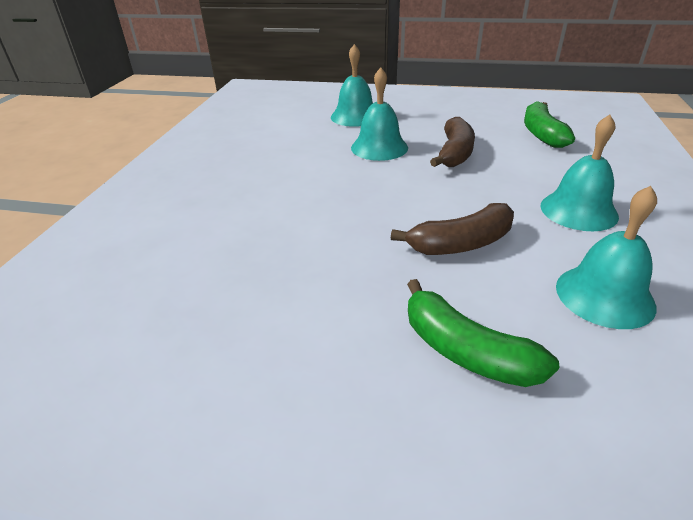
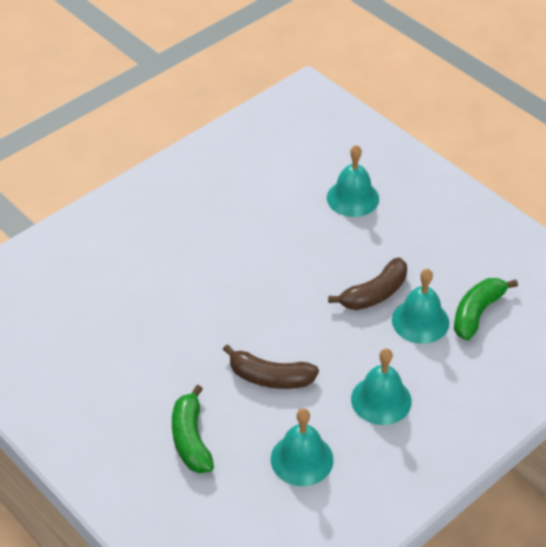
camera: 35 degrees right, 10 degrees up
turquoise bell [351,67,408,161] -> turquoise bell moved to [392,269,449,344]

